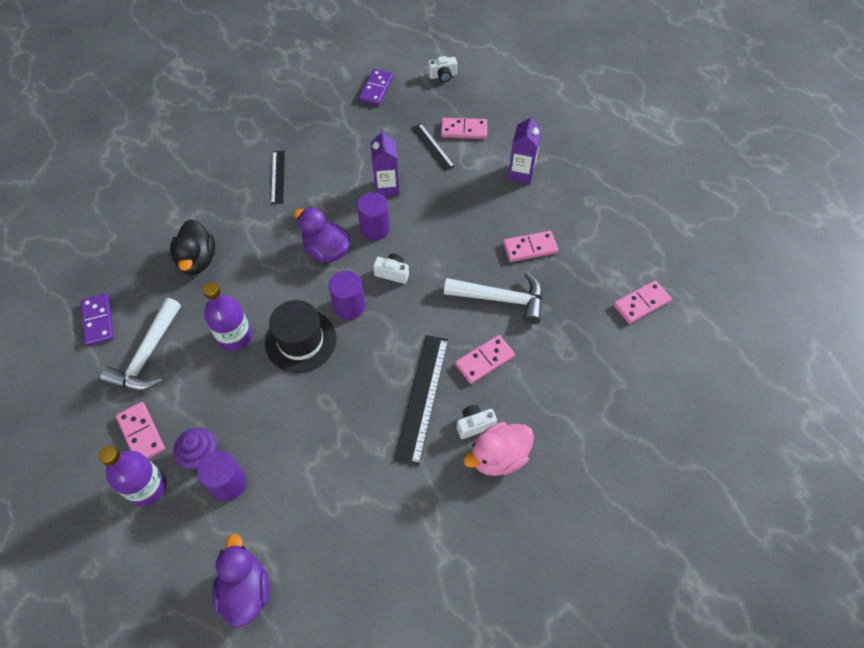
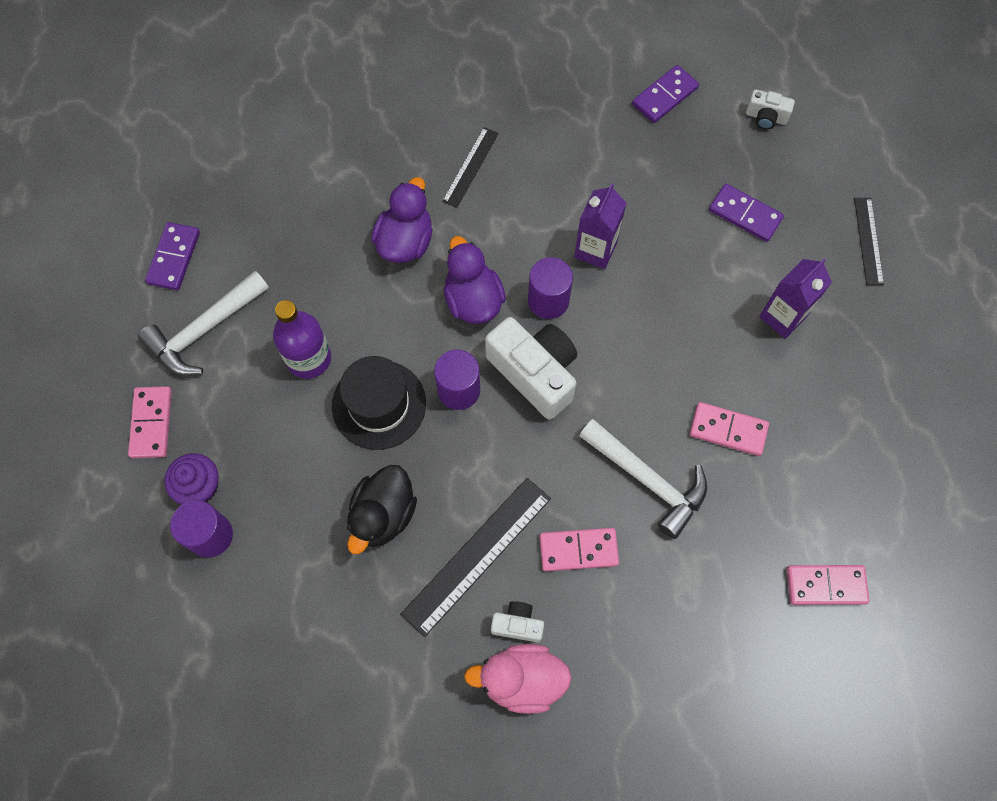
camera: 30 degrees right, 10 degrees up
purple bottle [99,446,166,506] -> none
black duck [170,219,215,275] -> black duck moved to [347,465,417,554]
purple duck [212,534,270,627] -> purple duck moved to [371,177,432,263]
white camera [373,254,409,284] -> white camera [485,317,577,420], size x2.06
black ruler [411,124,455,171] -> black ruler moved to [854,198,884,285]
pink domino [441,118,487,139] -> purple domino [709,184,784,242]

